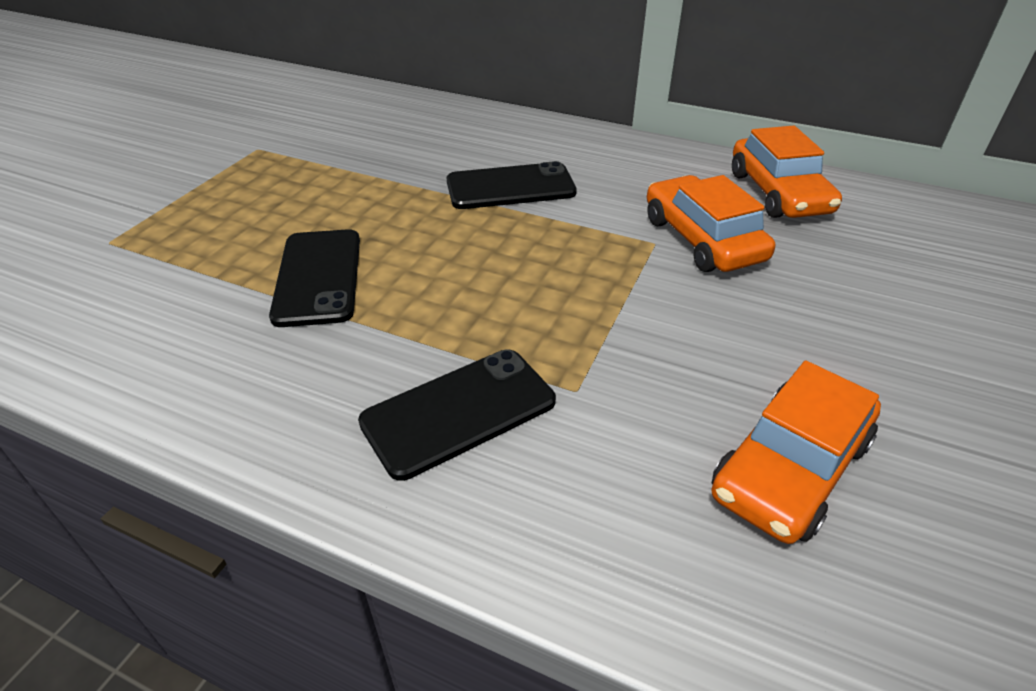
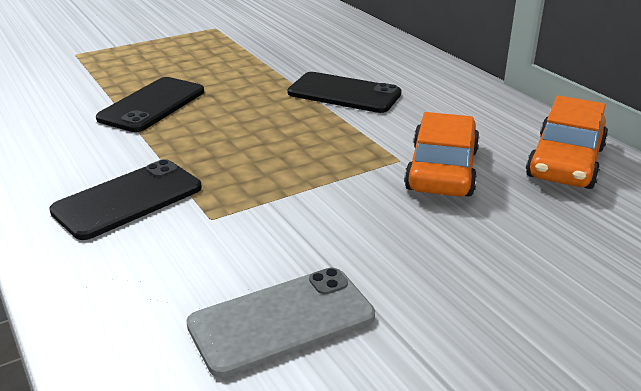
camera: 35 degrees right, 10 degrees down
black phone [358,349,556,481] -> black phone turned 45 degrees counterclockwise [49,159,202,240]
orange car [711,360,881,544] -> grey phone [186,268,375,378]

